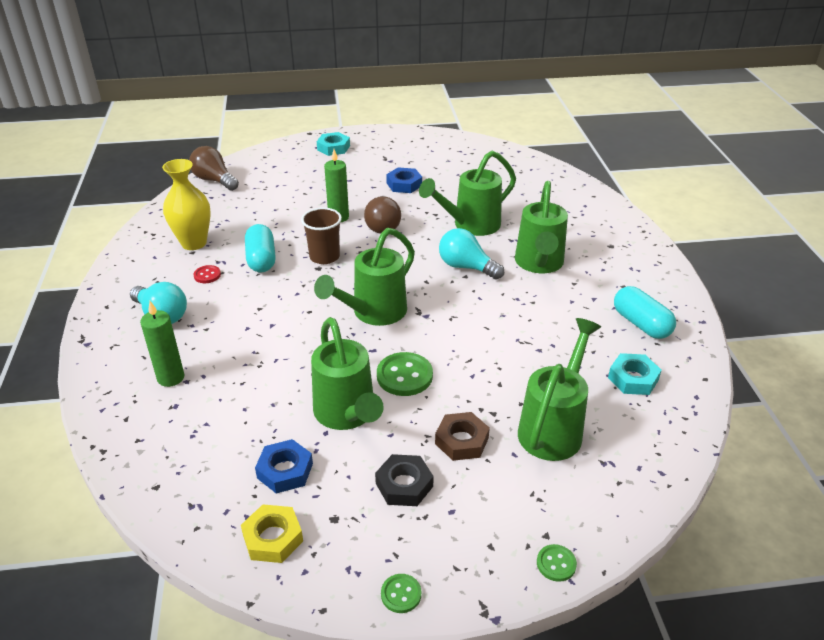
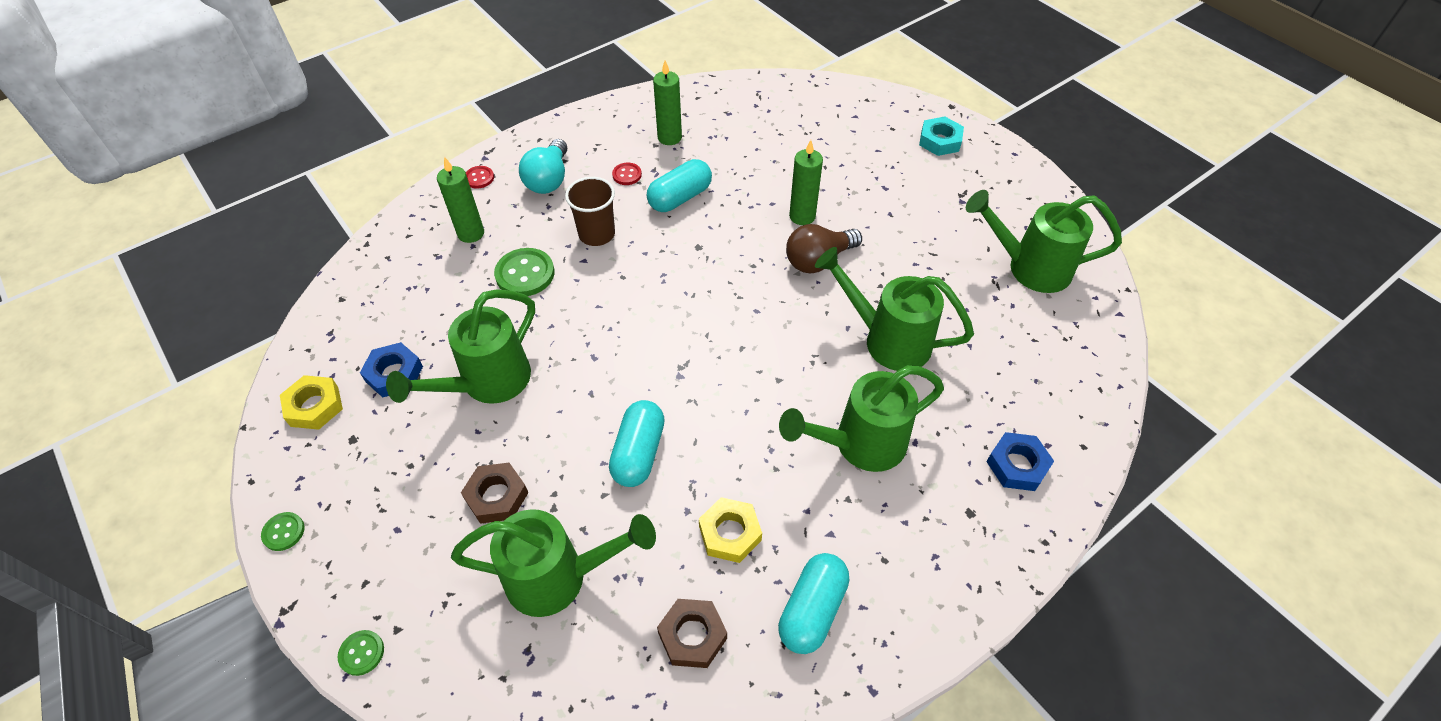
camera: 60 degrees right, 15 degrees up
yellow vase [162,159,211,250] -> green candle [653,61,682,145]
brown light bulb [189,146,239,191] -> none
brown cup [301,208,342,264] -> brown cup moved to [565,177,615,246]
green watering can [314,228,415,326] -> green watering can moved to [966,190,1122,293]
black nut [375,454,434,506] -> none
green button [377,352,433,396] -> green button moved to [494,248,554,296]
blue nut [386,167,422,193] -> blue nut moved to [987,432,1054,491]
turquoise light bulb [439,228,504,279] -> none
turquoise nut [608,353,661,395] -> brown nut [657,599,727,668]
none -> red button [466,166,494,189]
none -> turquoise capsule [609,400,665,487]
none -> yellow nut [699,497,762,563]

